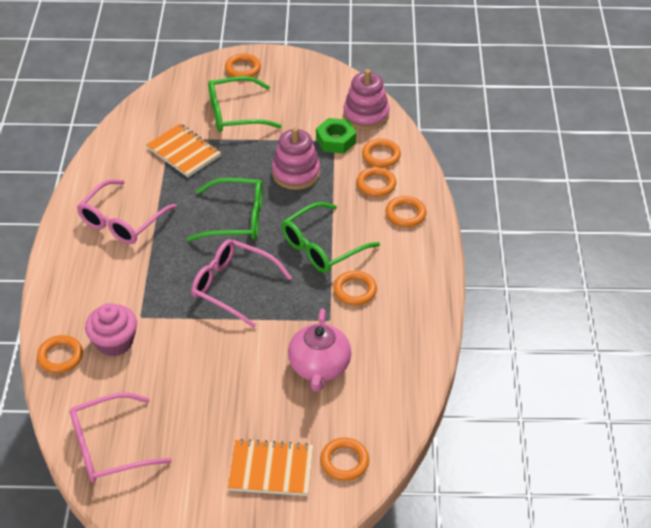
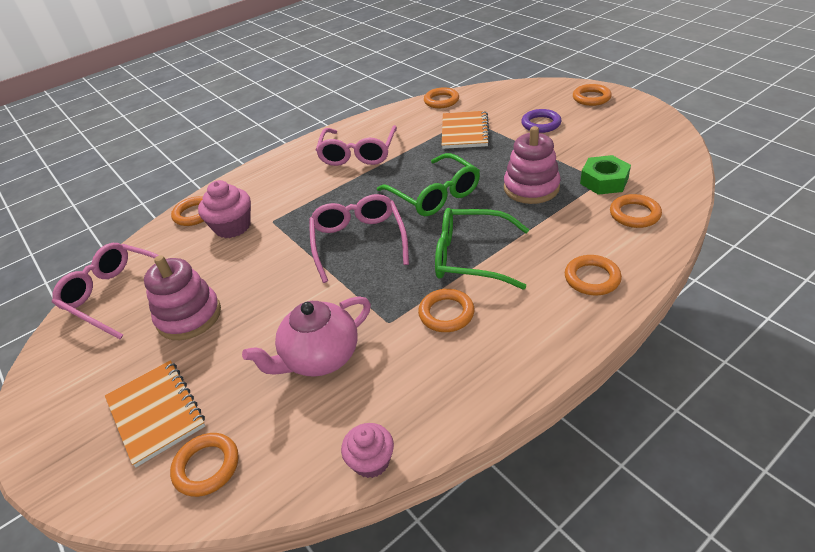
camera: 55 degrees right, 5 degrees down
pink glasses [77,179,177,244] -> pink glasses turned 75 degrees counterclockwise [316,125,397,166]
green glasses [208,76,282,132] -> purple ring [521,109,561,133]
pink stacking toy [343,69,390,130] -> pink stacking toy moved to [144,255,221,340]
orange ring [357,167,397,197] -> orange ring moved to [424,87,459,108]
none -> pink cupcake [341,423,394,478]

